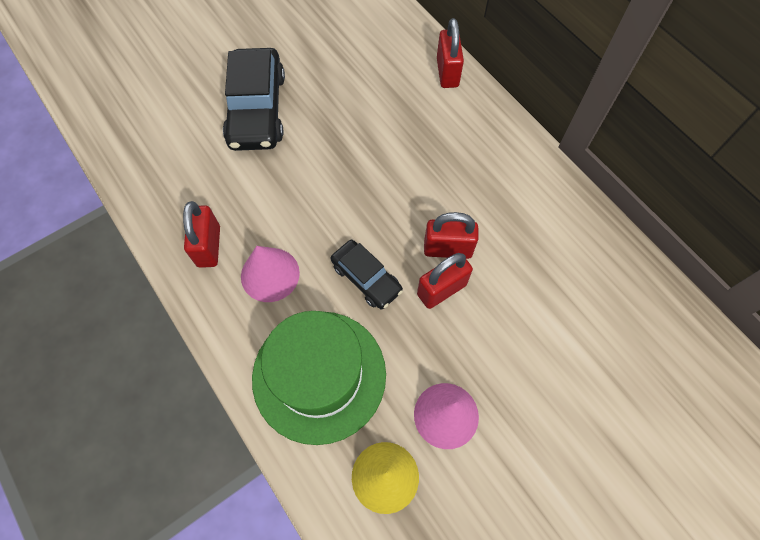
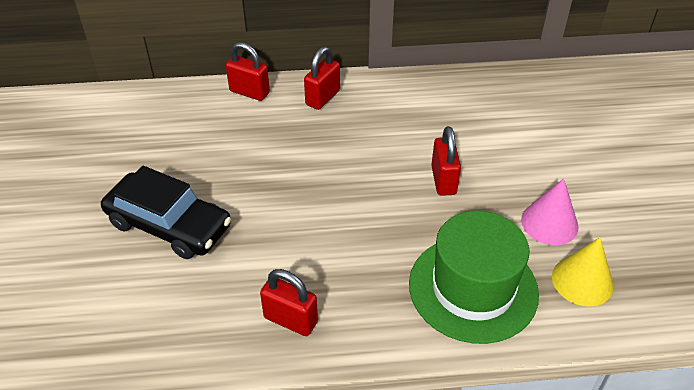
camera: 60 degrees left, 20 degrees down
pink cone [241,246,300,302] -> none
black car [331,240,403,309] -> none
red padlock [424,212,479,259] -> red padlock moved to [304,46,340,110]

